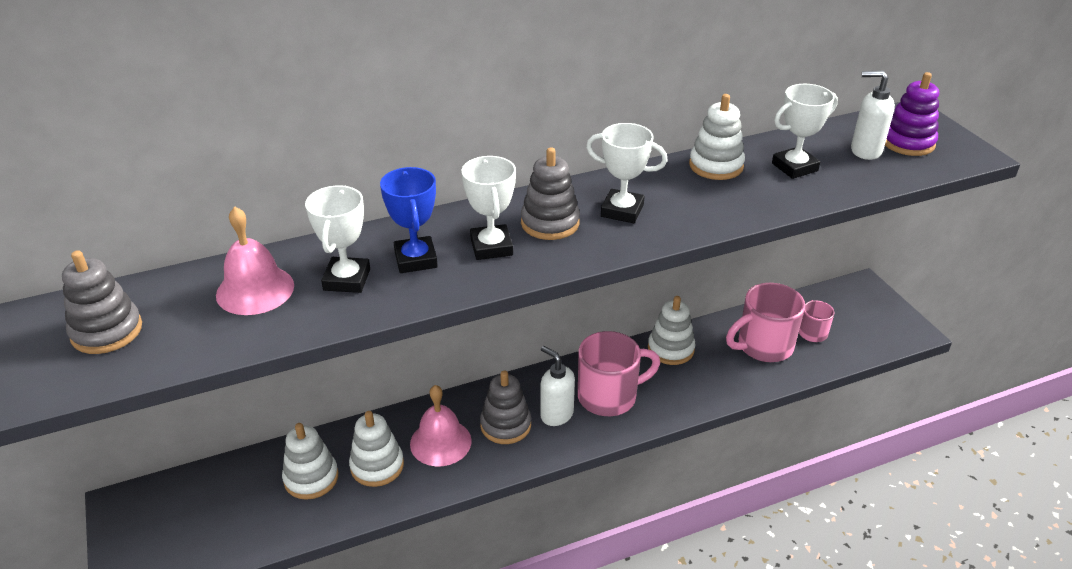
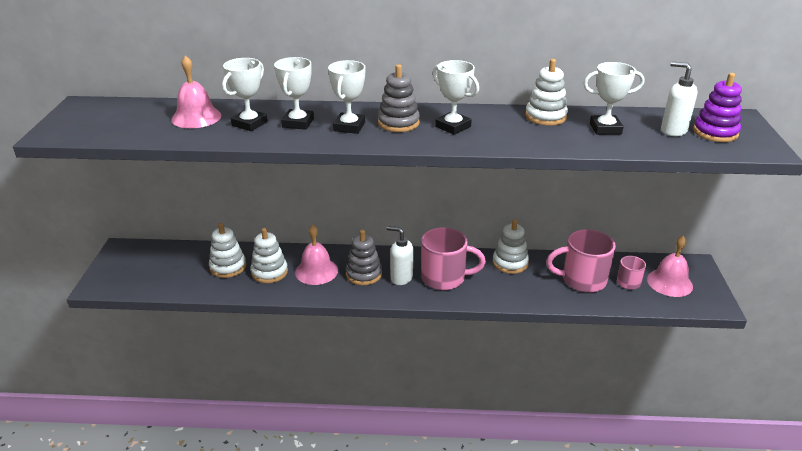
camera: 25 degrees right, 5 degrees down
grey stacking toy [62,250,142,354] -> none
blue trophy [380,167,438,273] -> white trophy [274,57,314,130]
white soap dispenser [540,346,575,426] -> white soap dispenser turned 45 degrees counterclockwise [387,226,413,285]
none -> pink bell [647,236,693,297]

